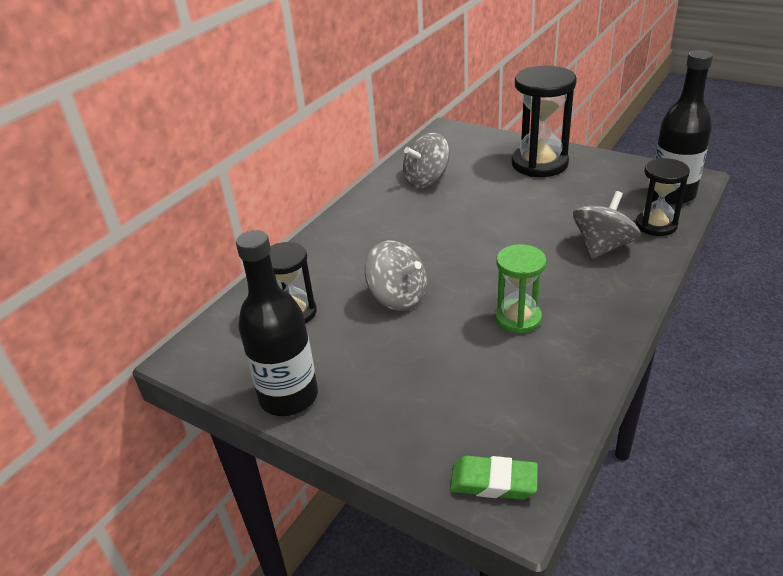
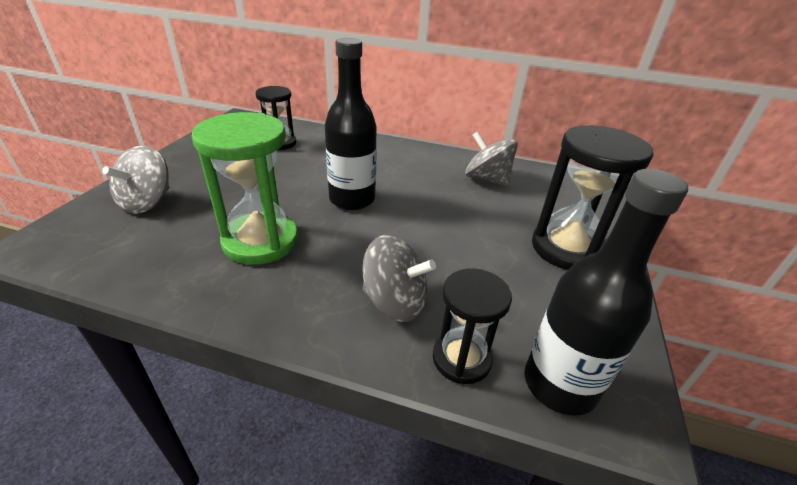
camera: 70 degrees right, 0 degrees up
black bottle [236,230,318,416] -> black bottle moved to [325,38,377,210]
grey spinning top [364,240,427,311] -> grey spinning top moved to [102,145,169,214]
green eraser [450,456,538,500] -> none
green hourglass [495,244,546,334] -> green hourglass [192,112,298,265], size x1.63

